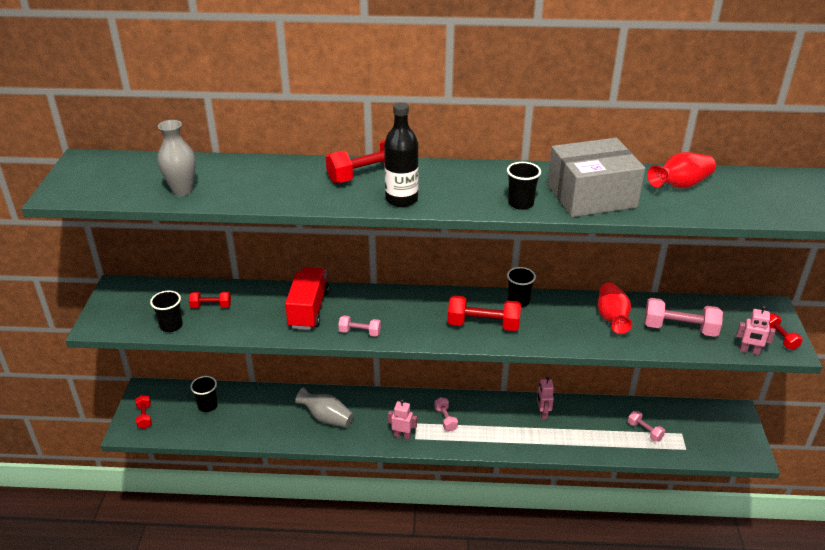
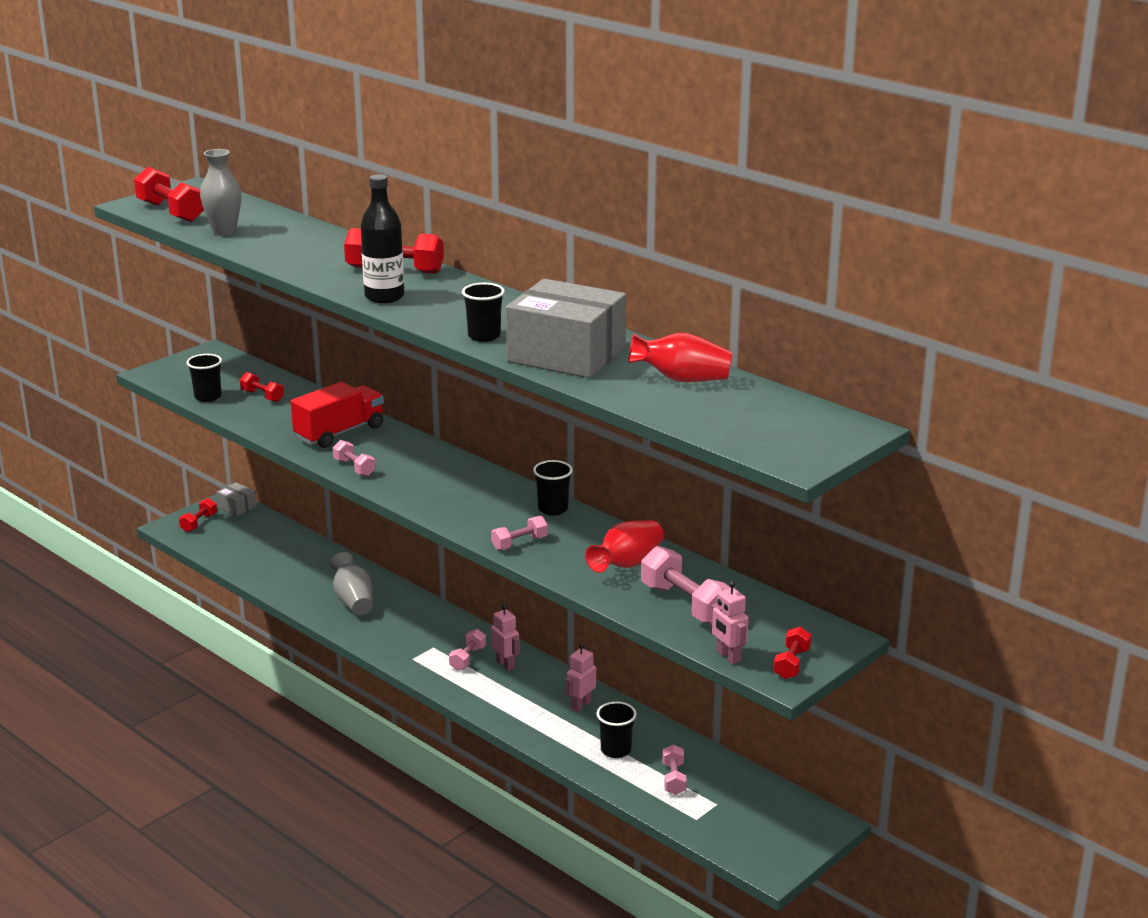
camera: 40 degrees right, 10 degrees down
black cup [190,376,218,412] -> black cup moved to [597,701,636,758]
pink robot [388,399,417,440] -> pink robot moved to [491,604,520,671]
red dumbbell [448,296,521,331] -> red dumbbell moved to [134,167,204,222]
none -> grey box [216,482,257,517]
none -> pink dumbbell [491,516,548,550]

